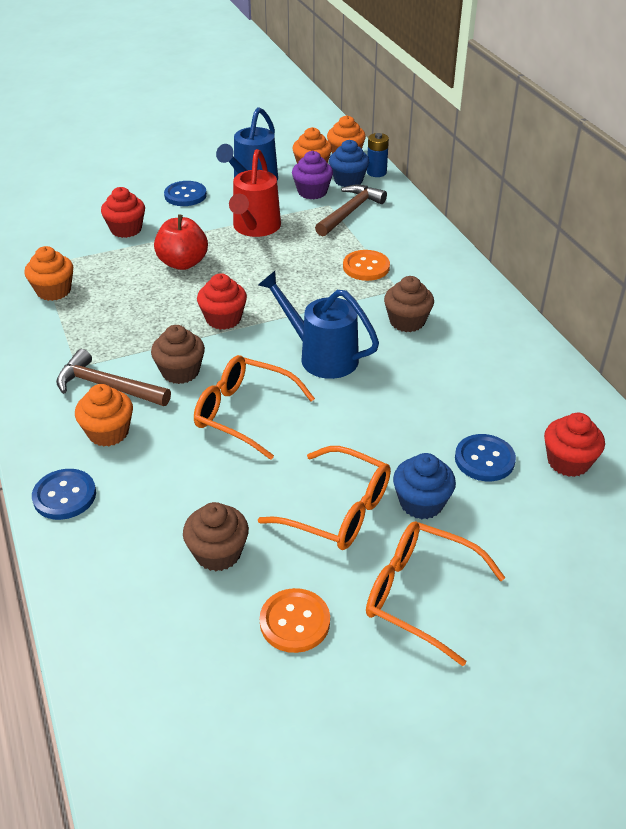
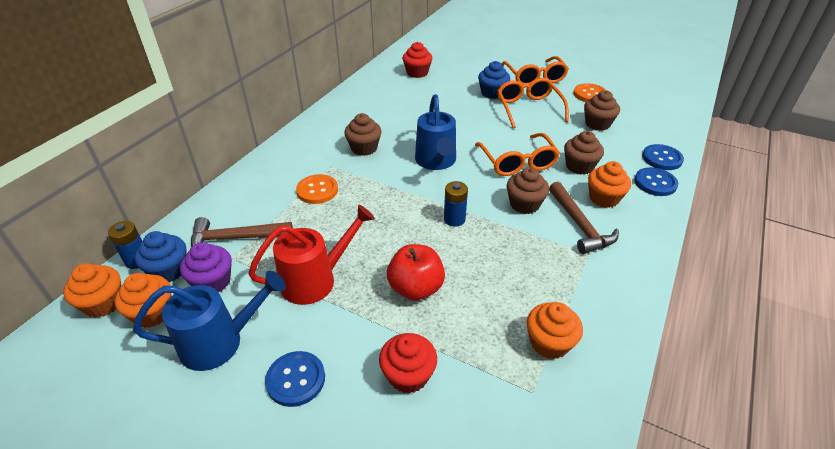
camera: 130 degrees left, 0 degrees up
red cupcake [197,273,247,330] -> blue battery [444,181,468,227]
blue button [455,434,516,481] -> blue button moved to [642,144,684,170]
none -> brown cupcake [564,131,604,175]

